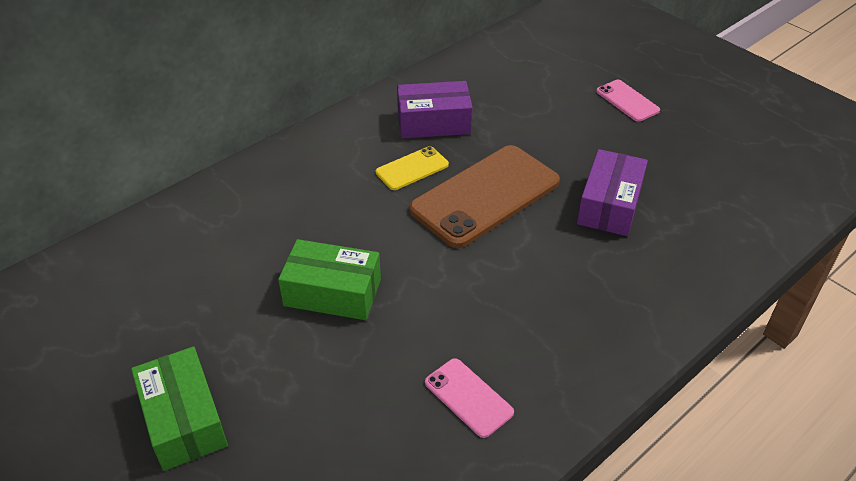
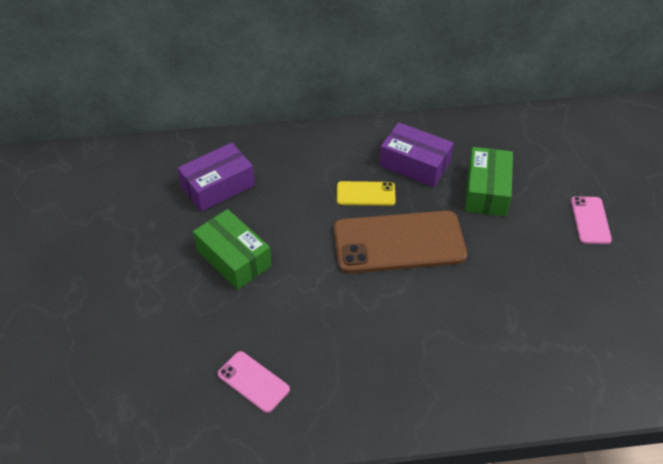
camera: 35 degrees right, 5 degrees up
green box [131,346,228,471] -> green box moved to [465,147,513,216]
pink phone [425,358,514,438] -> pink phone turned 45 degrees counterclockwise [218,351,290,413]
purple box [577,149,648,236] -> purple box moved to [178,142,255,212]

